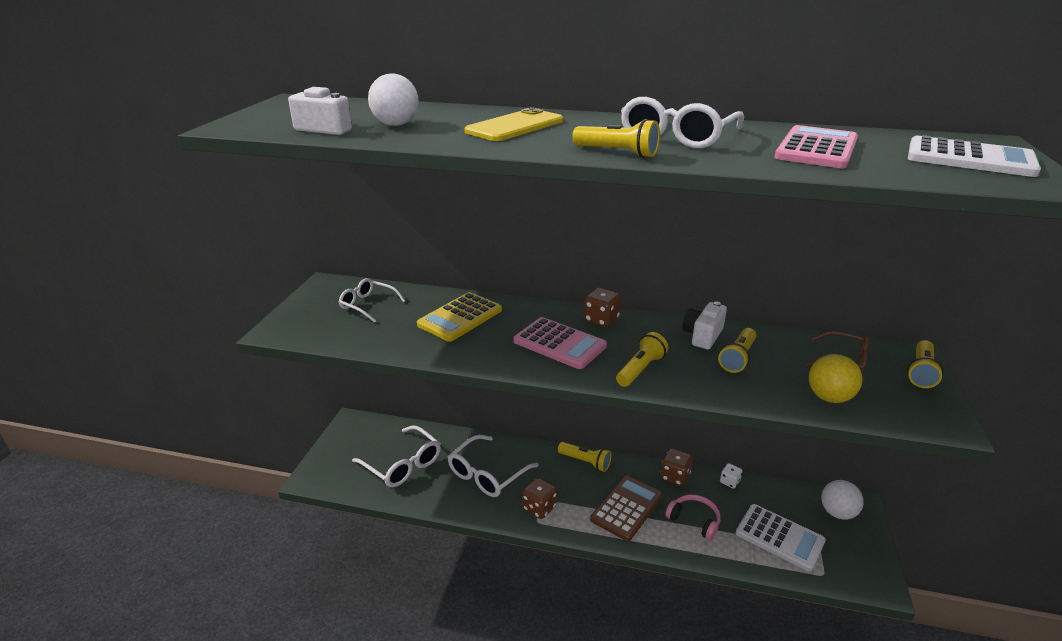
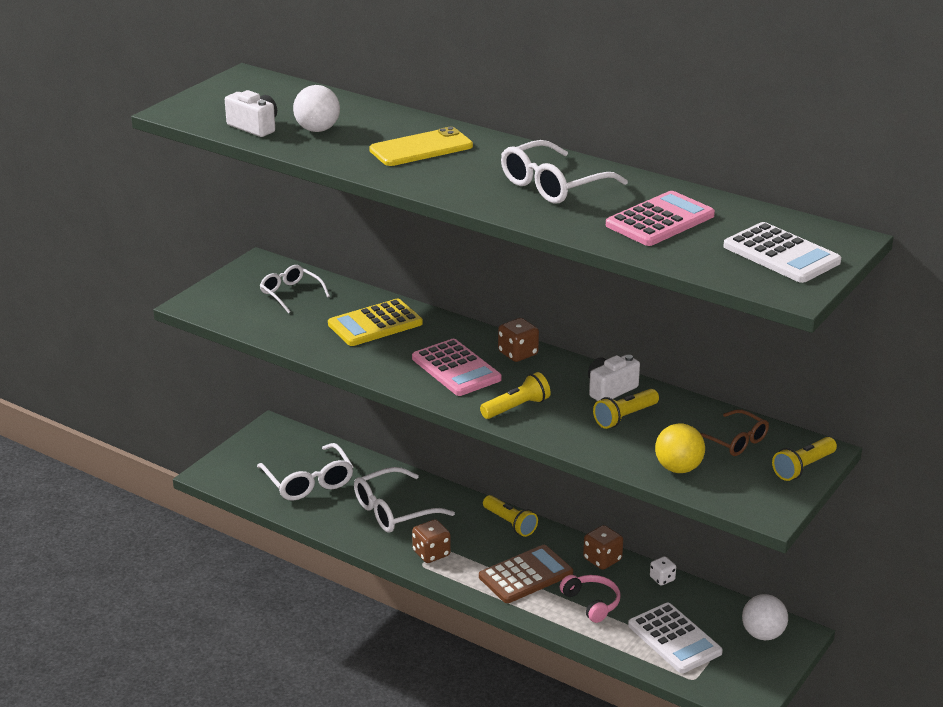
camera: 20 degrees right, 0 degrees up
yellow flashlight [572,119,660,158] -> none

